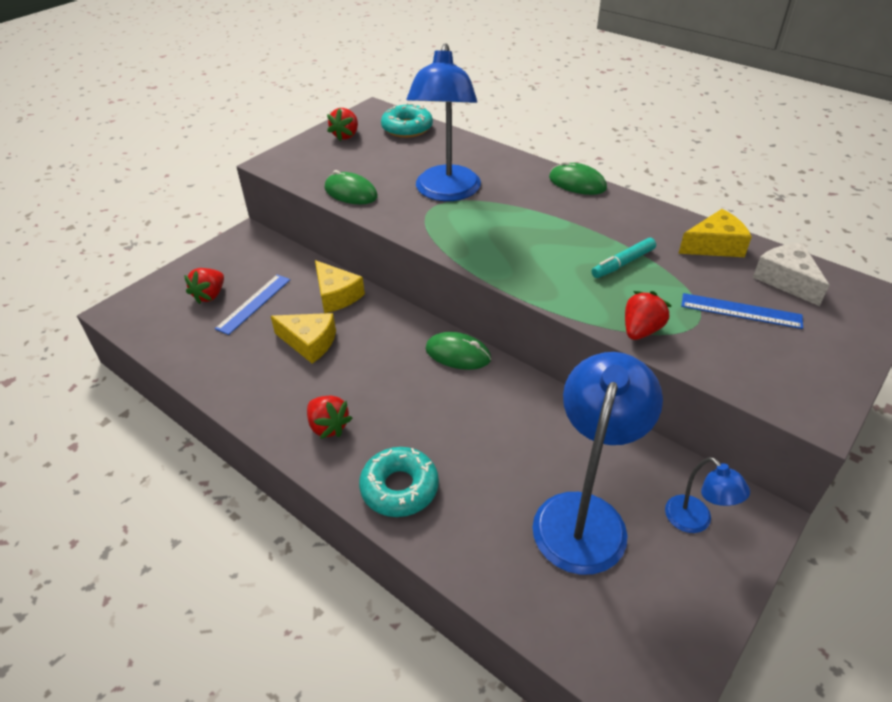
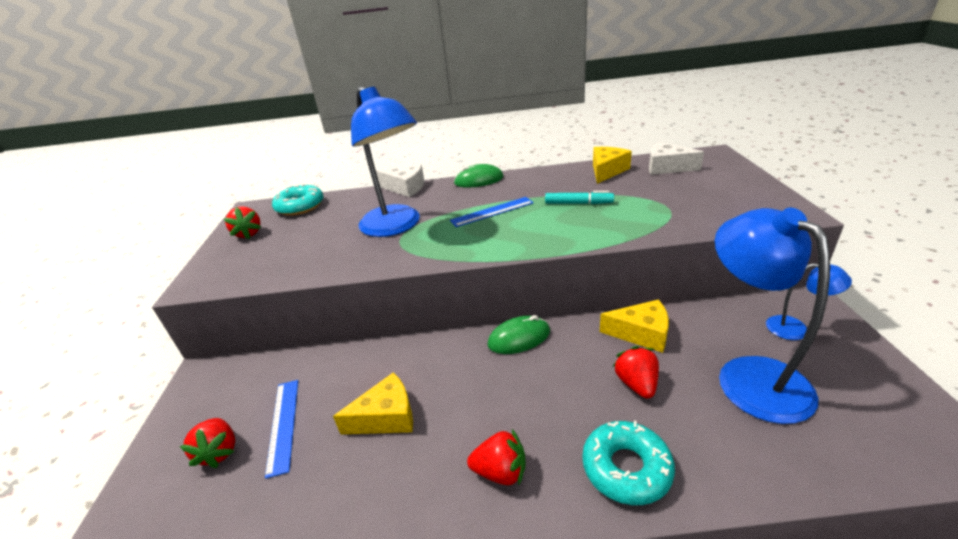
camera: 40 degrees left, 10 degrees down
yellow cheese [315,260,365,313] -> yellow cheese moved to [600,299,669,353]
green mouse [325,170,378,204] -> none
turquoise marker [592,238,656,278] -> turquoise marker turned 90 degrees counterclockwise [545,191,614,204]
red strawberry [625,291,671,340] -> red strawberry moved to [613,346,659,399]
blue ruler [681,293,803,329] -> blue ruler moved to [450,197,534,227]
none -> white cheese [376,164,424,197]

